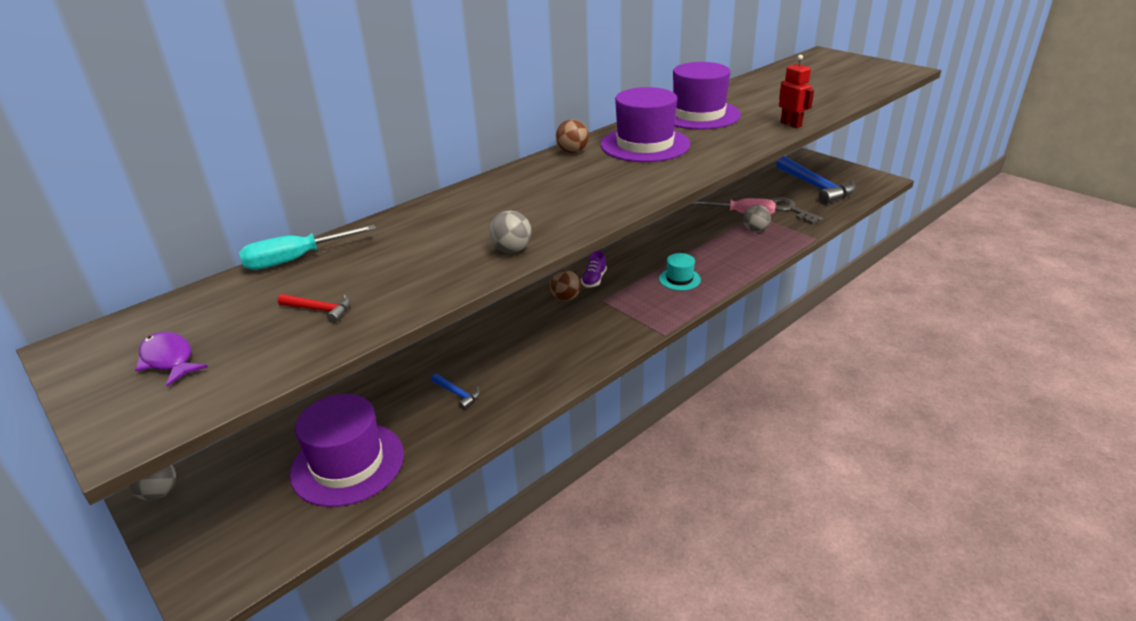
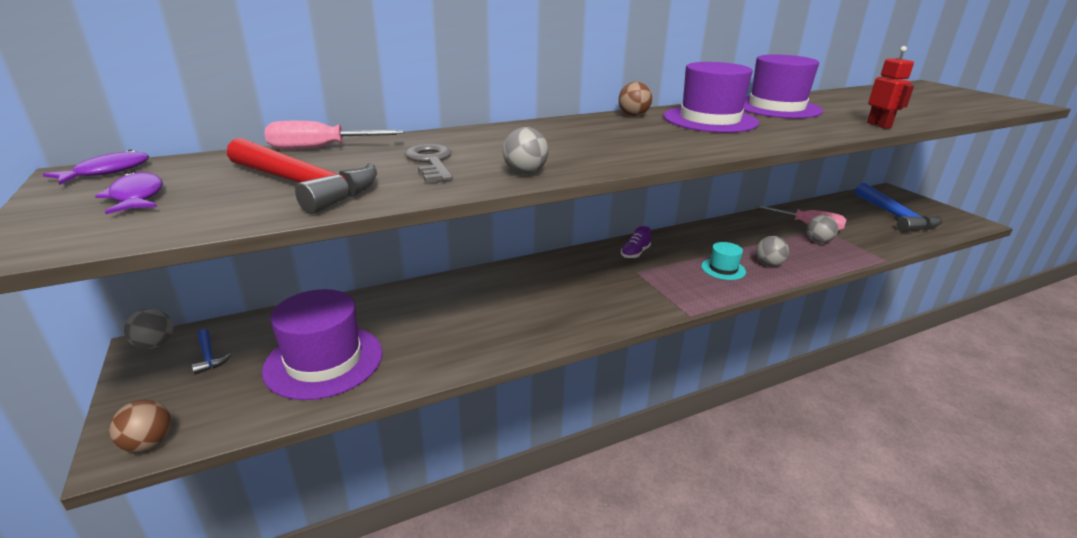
camera: 15 degrees right, 5 degrees down
turquoise screwdriver [239,224,376,270] -> pink screwdriver [264,121,404,150]
red hammer [278,294,351,323] -> red hammer [227,138,377,214], size x2.33
blue hammer [431,374,481,410] -> blue hammer moved to [192,329,232,375]
brown ball [550,270,581,301] -> brown ball moved to [109,400,171,452]
grey key [769,197,823,224] -> grey key moved to [405,144,453,182]
none -> purple fish [43,150,149,185]
none -> grey ball [756,236,789,267]

